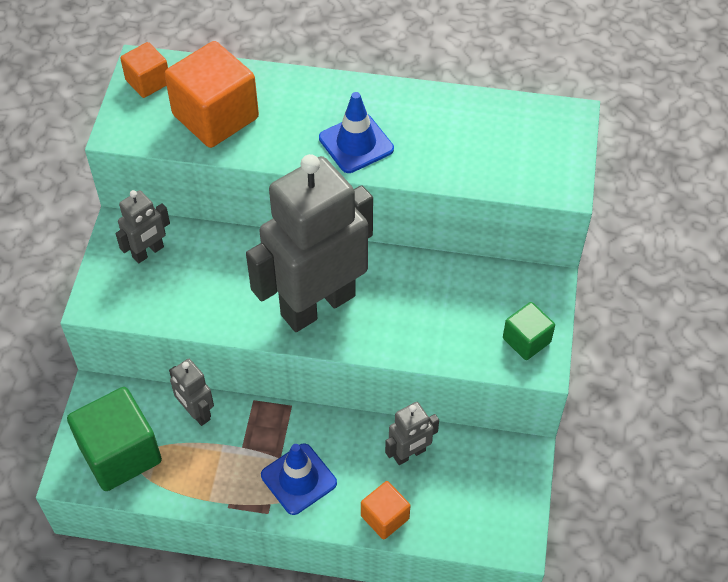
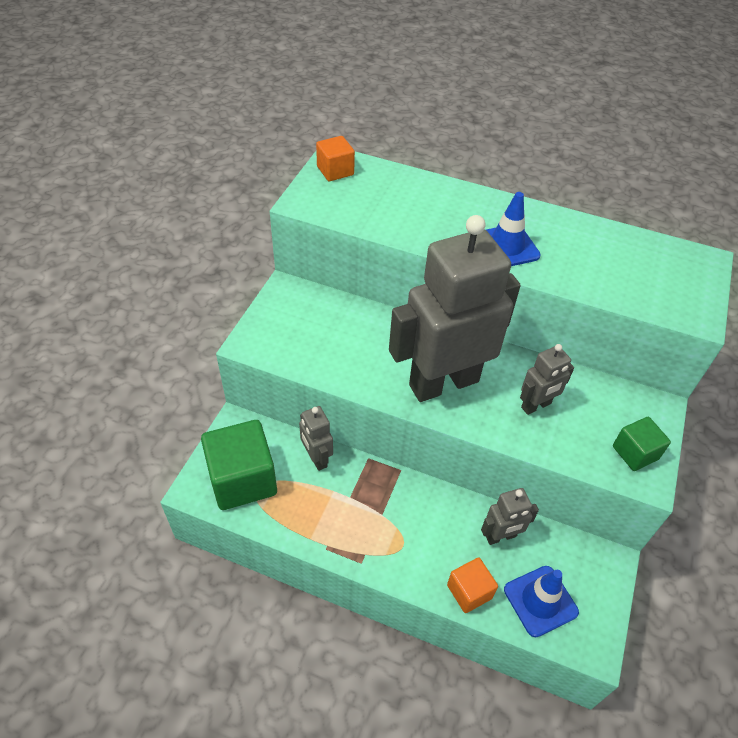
camera: 10 degrees right, 5 degrees down
grey robot [116,190,170,263] -> grey robot moved to [520,344,574,415]
orange cube [164,41,259,148] -> none
blue traffic cone [261,444,337,515] -> blue traffic cone moved to [504,566,579,637]

